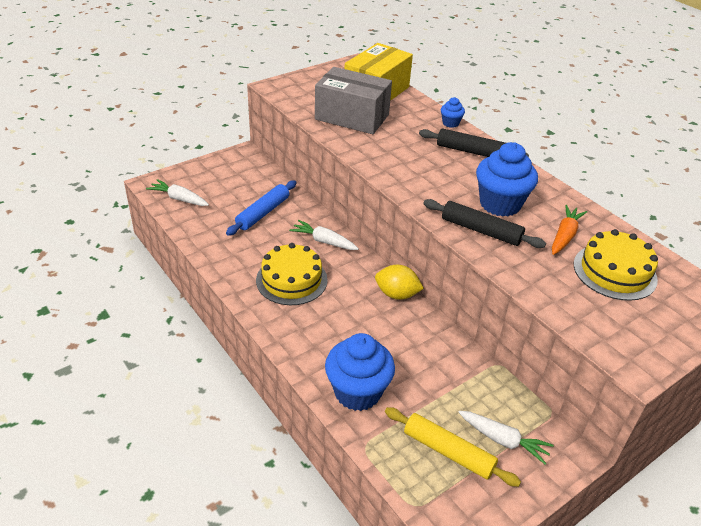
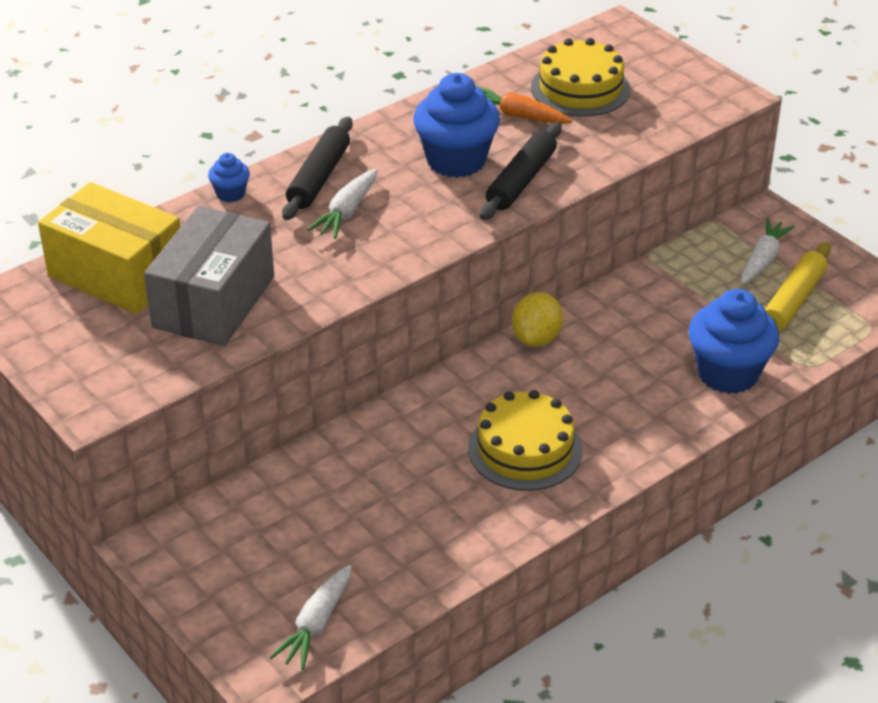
camera: 90 degrees left, 0 degrees up
blue rolling pin [226,180,296,236] -> none
white carrot [289,220,359,250] -> white carrot moved to [307,169,377,239]

